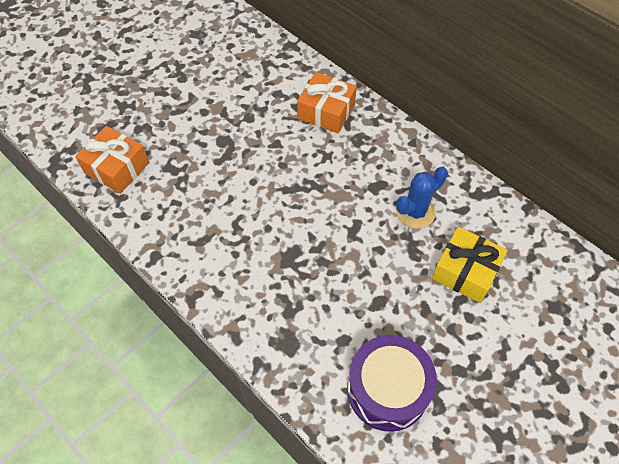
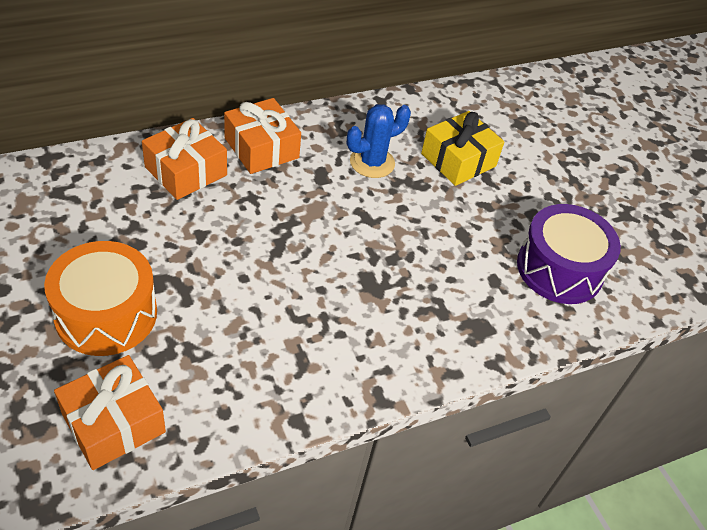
camera: 75 degrees left, 10 degrees down
blue cactus [396,166,448,229] -> blue cactus turned 75 degrees clockwise [347,104,411,178]
none -> orange drum [44,241,157,356]
none -> orange gift [224,98,301,174]

